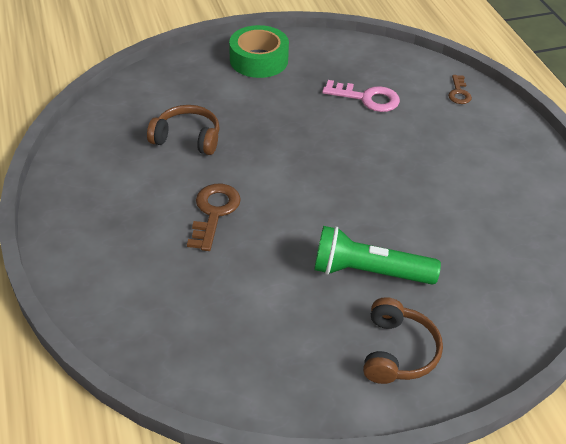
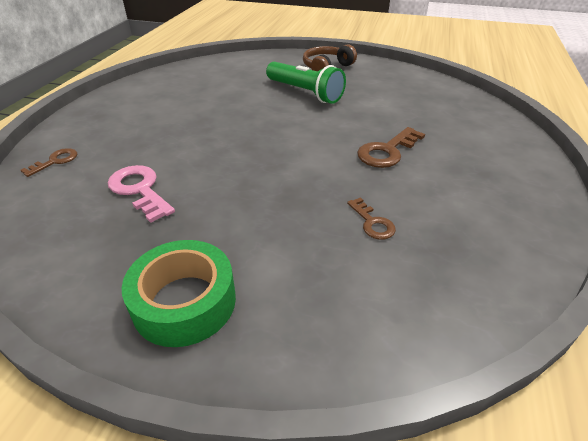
camera: 145 degrees left, 5 degrees down
brown headphones [147,105,220,155] -> brown key [347,197,396,240]

